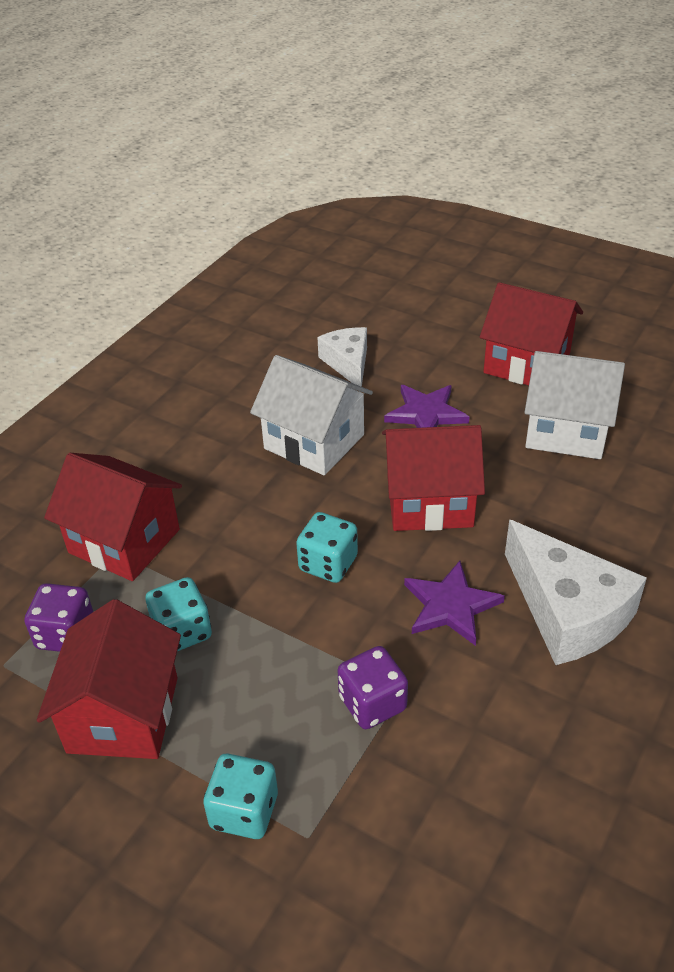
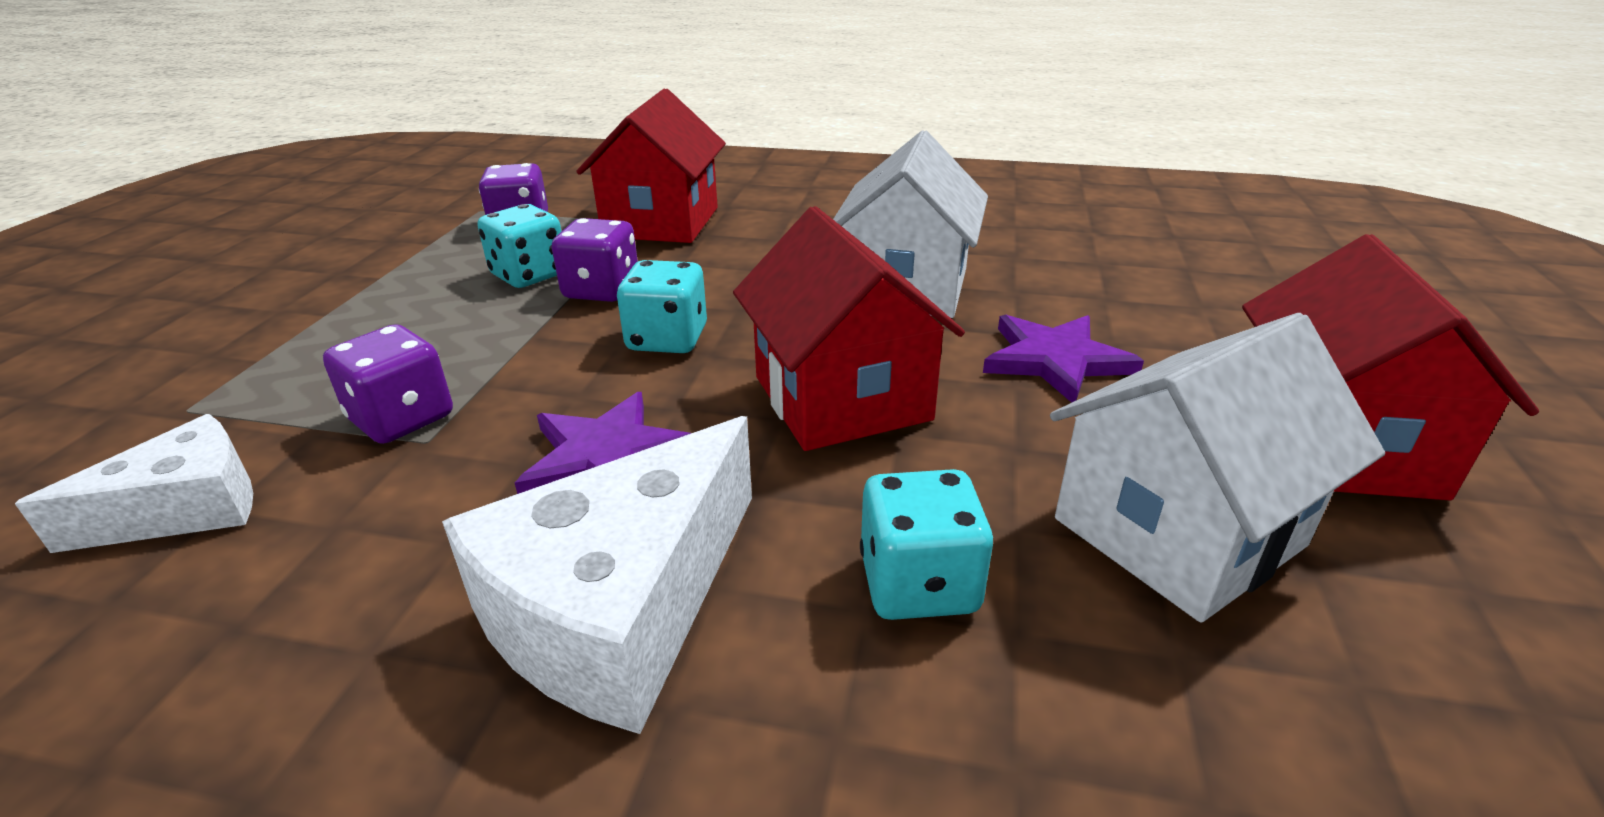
camera: 70 degrees right, 10 degrees down
red house [37,599,181,759] -> none
turquoise dice [203,754,278,839] -> turquoise dice moved to [860,469,993,620]
white cheese [317,327,367,387] -> white cheese moved to [15,414,253,553]
white house [524,351,625,459] -> white house turned 60 degrees clockwise [1050,313,1385,623]
none -> purple dice [552,218,638,302]

